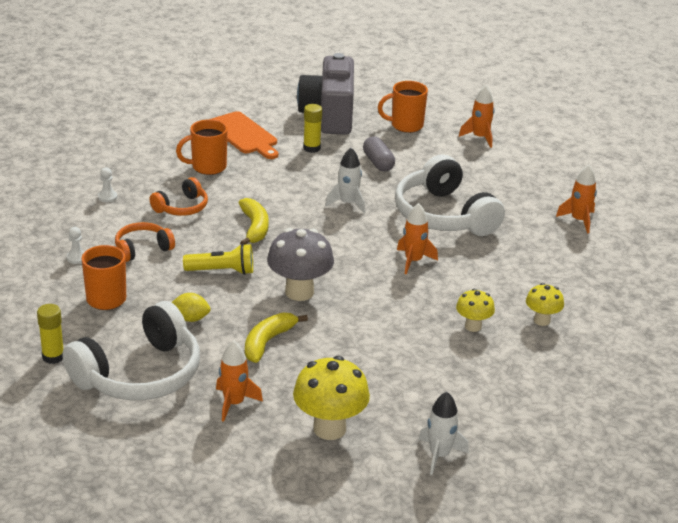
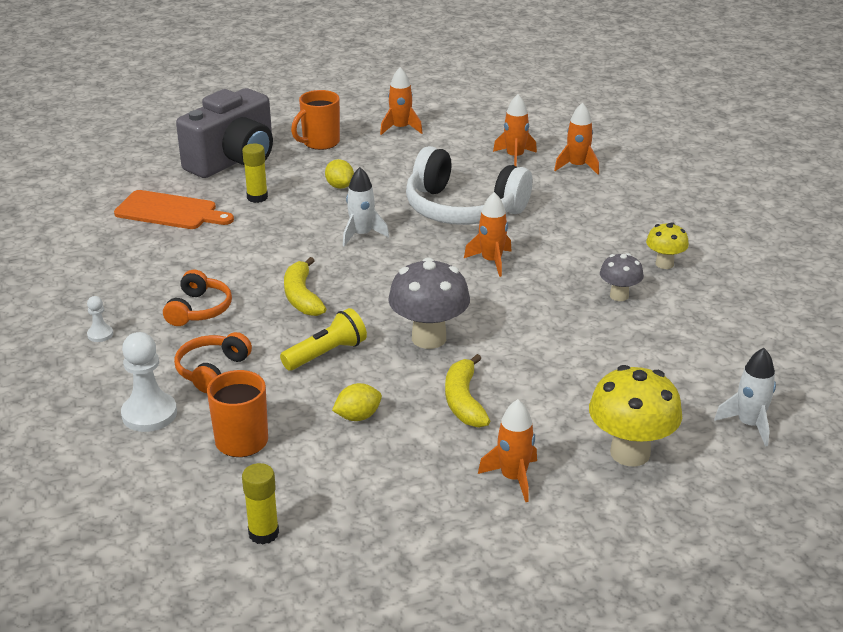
camera: 35 degrees left, 0 degrees up
white headphones [63,301,200,400] -> none
white pawn [67,227,85,264] -> white pawn [121,332,177,432], size x1.97
orange mug [176,119,228,175] -> none
yellow banana [239,198,269,245] -> yellow banana turned 150 degrees counterclockwise [284,257,326,316]
grey camera [297,53,354,135] -> grey camera turned 105 degrees counterclockwise [176,88,273,178]
grey capsule [363,137,395,172] -> yellow lemon [325,159,354,189]
yellow mushroom [456,289,495,332] -> grey mushroom [600,253,644,301]
none -> orange rocket [493,94,537,166]

